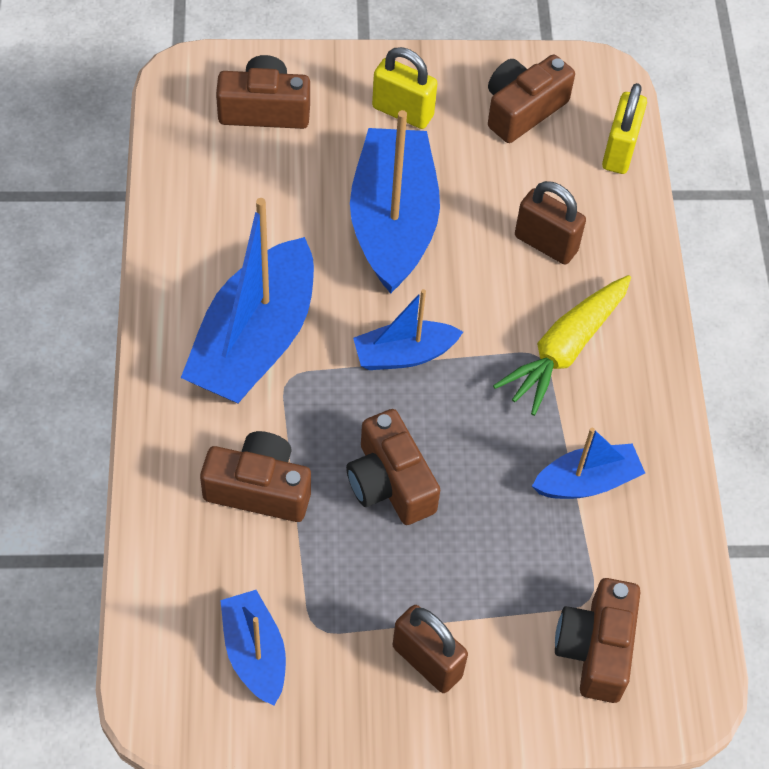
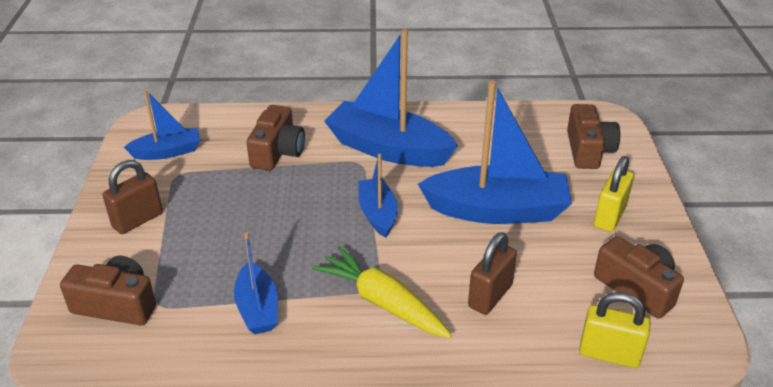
camera: 95 degrees right, 20 degrees down
brown camera [346,409,440,525] -> none

